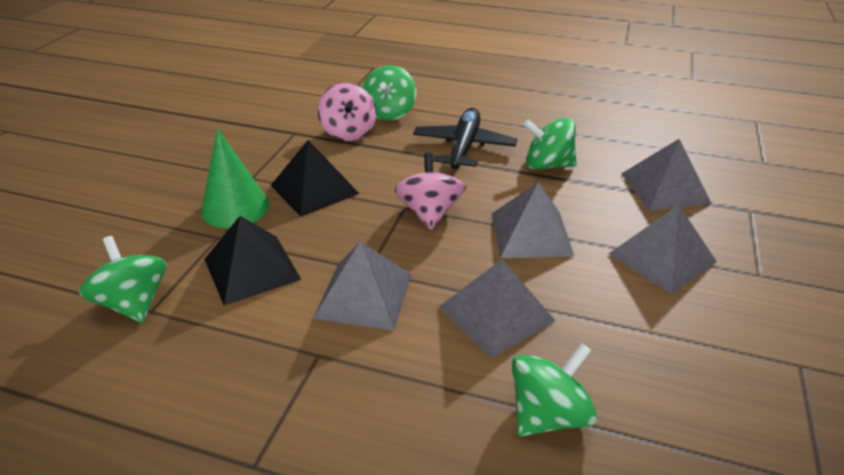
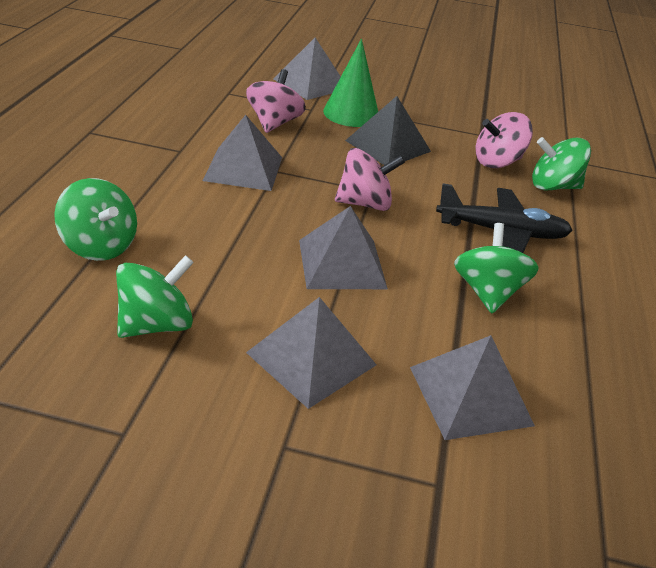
camera: 80 degrees right, 0 degrees up
green spinning top [79,236,166,323] -> green spinning top moved to [116,255,194,338]
black pyramid [204,216,301,306] -> pink spinning top [246,69,306,133]
grey pyramid [439,259,555,358] -> grey pyramid moved to [273,38,341,100]

